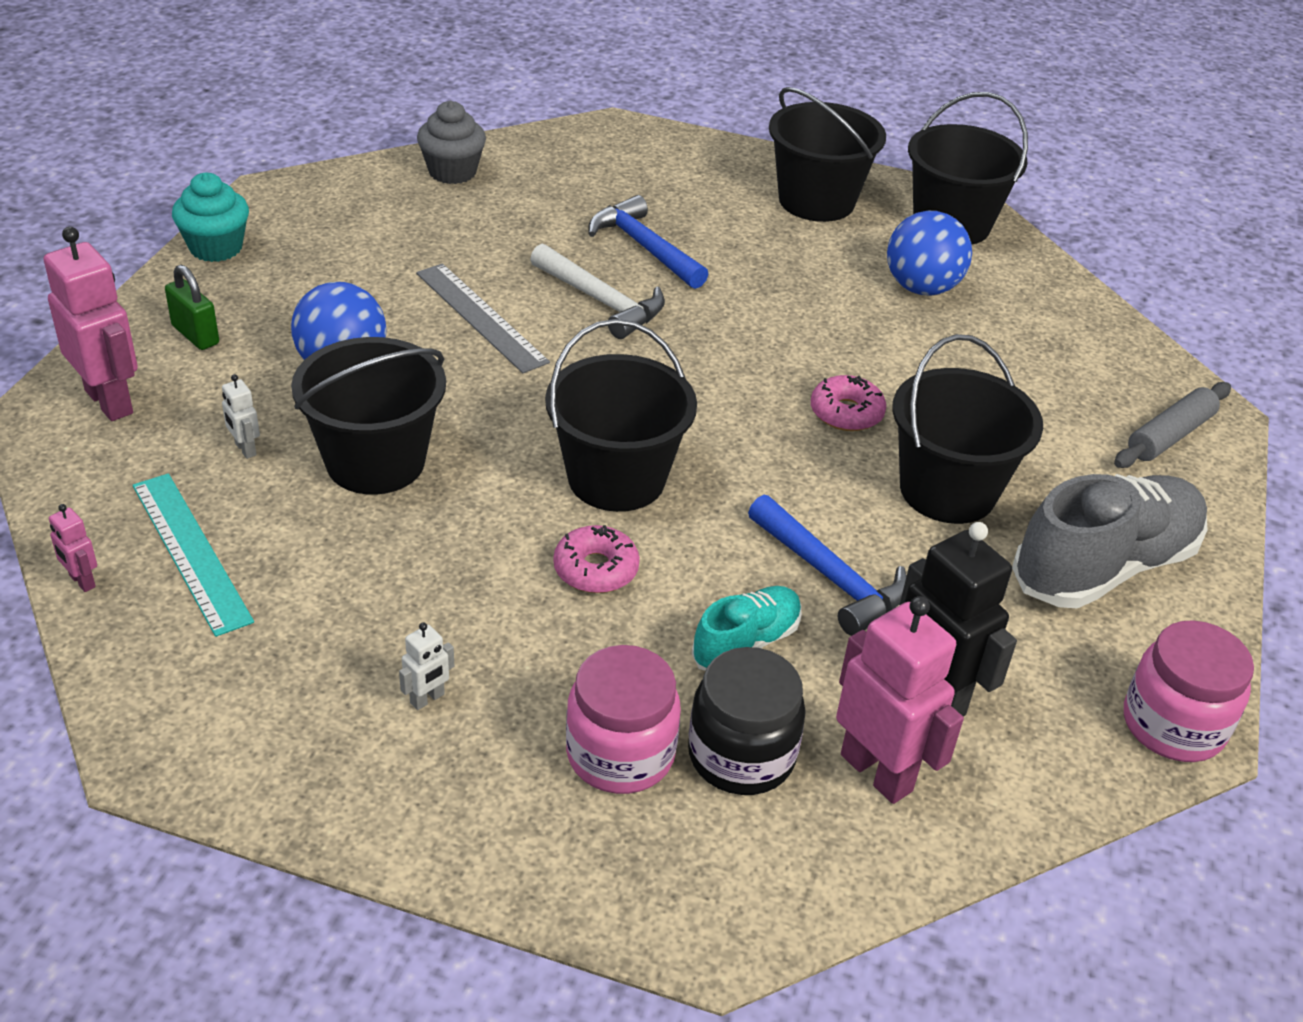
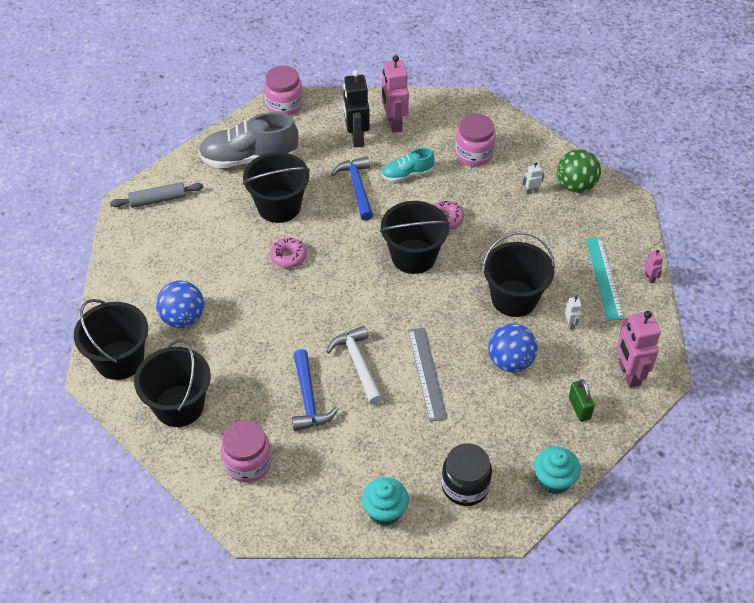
camera: 150 degrees left, 10 degrees up
grey cupcake [417,101,486,184] -> turquoise cupcake [362,477,409,526]
black jar [688,647,806,795] -> black jar moved to [441,443,492,506]
none -> pink jar [221,421,272,483]
none -> green ball [557,149,601,193]

